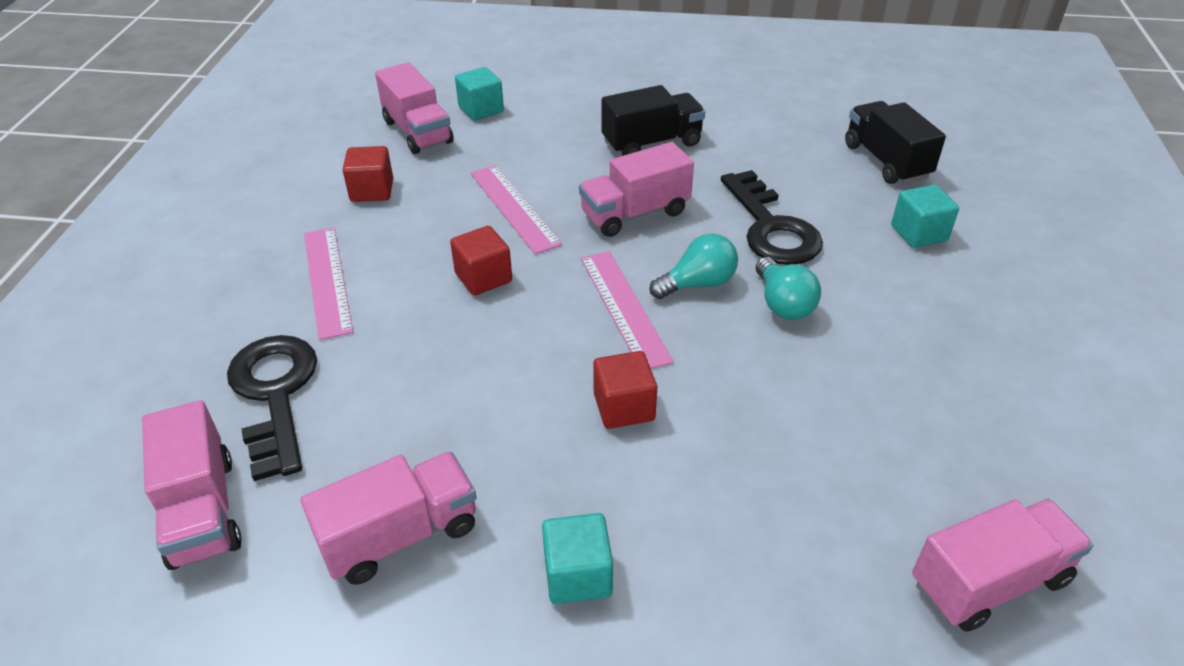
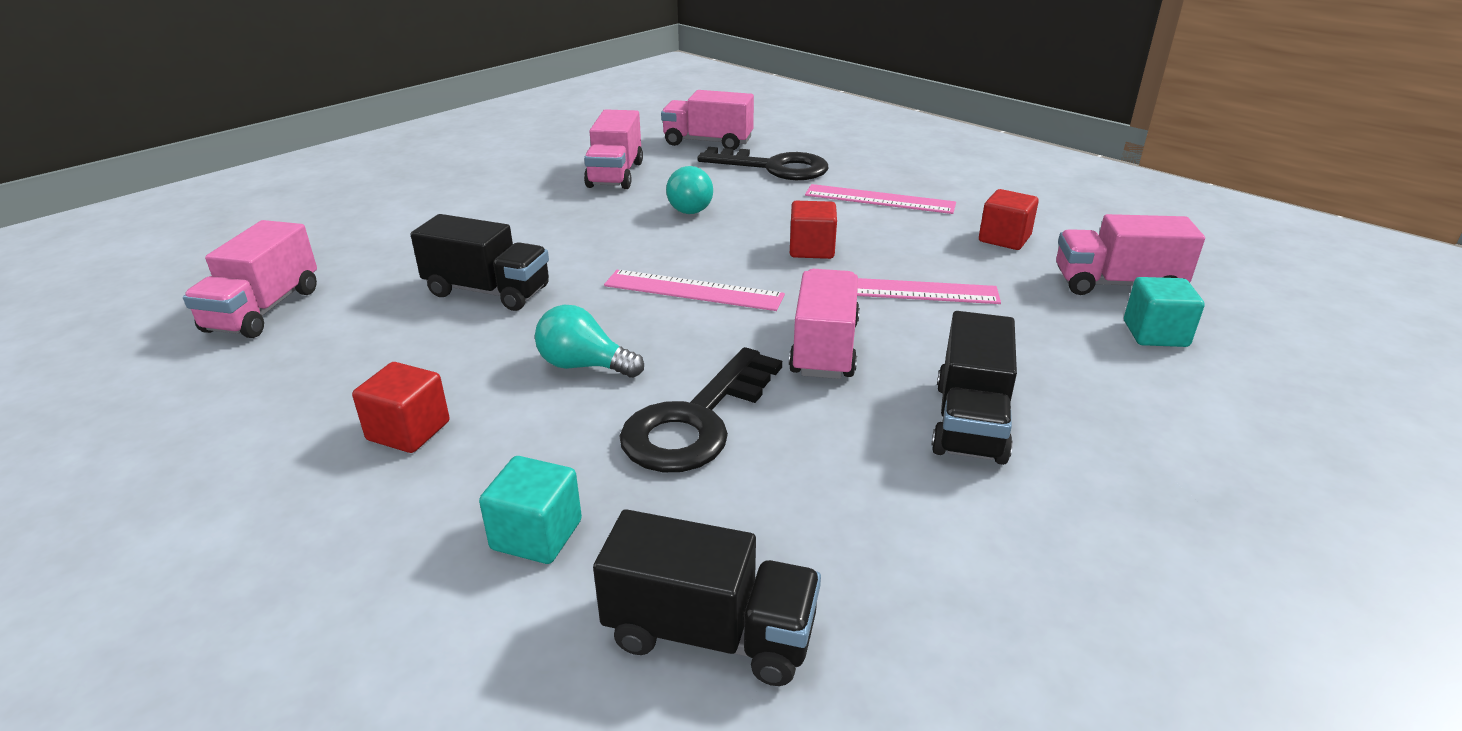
camera: 125 degrees right, 10 degrees down
turquoise cube [542,513,613,604] -> none
red cube [593,351,657,429] -> red cube moved to [352,362,450,453]
turquoise light bulb [649,233,738,299] -> turquoise light bulb moved to [666,166,713,214]
black key [721,170,823,265] -> black key turned 75 degrees counterclockwise [619,347,782,472]
none -> black truck [411,214,549,311]

